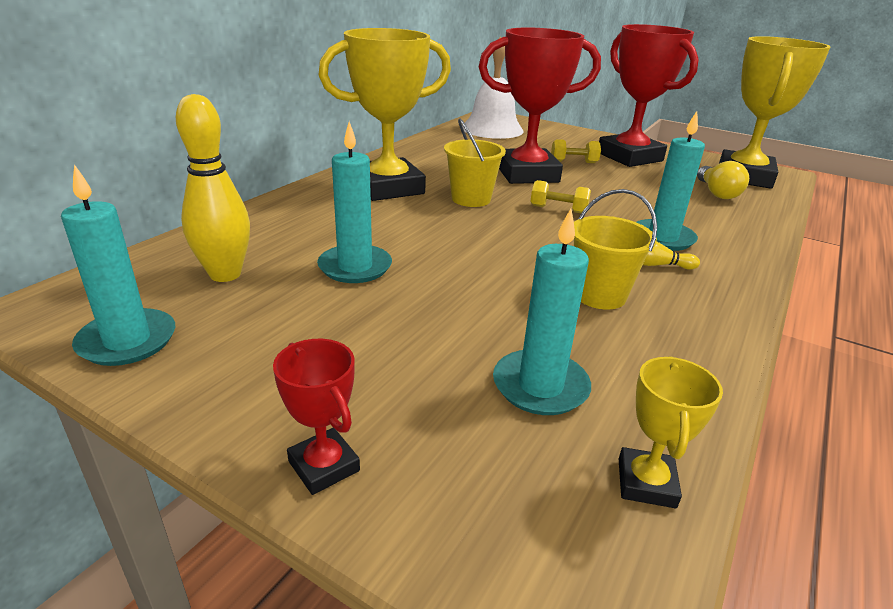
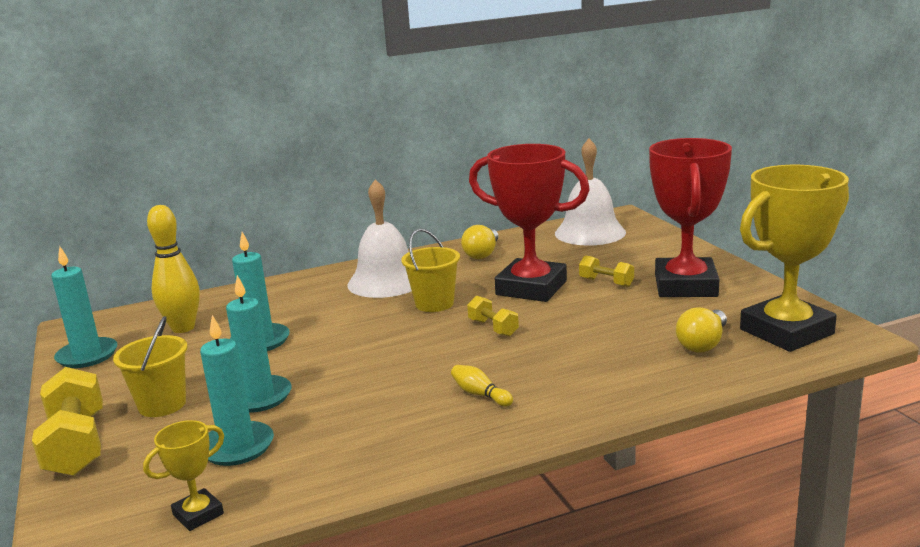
camera: 40 degrees right, 10 degrees down
red trophy [273,339,360,495] -> yellow dumbbell [32,367,103,476]
yellow trophy [318,28,451,201] -> white bell [347,179,412,298]
yellow bucket [574,189,657,309] -> yellow bucket moved to [113,316,188,417]
turquoise candle [637,111,705,251] -> turquoise candle moved to [226,275,292,413]
none -> yellow light bulb [461,225,498,259]

